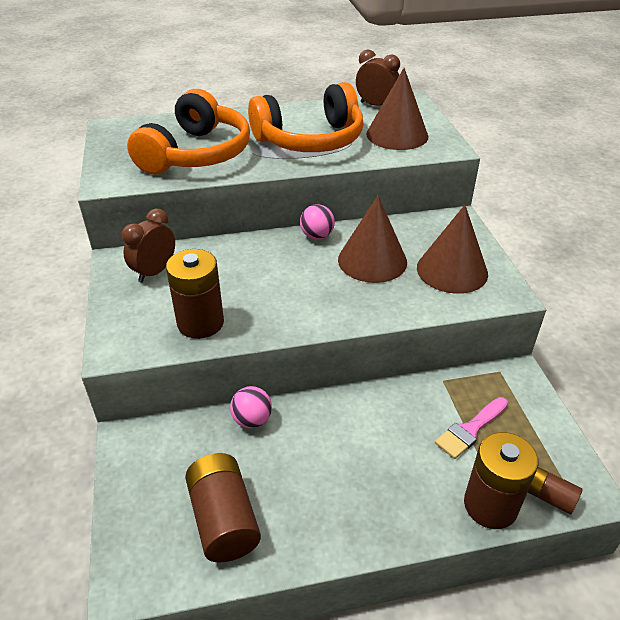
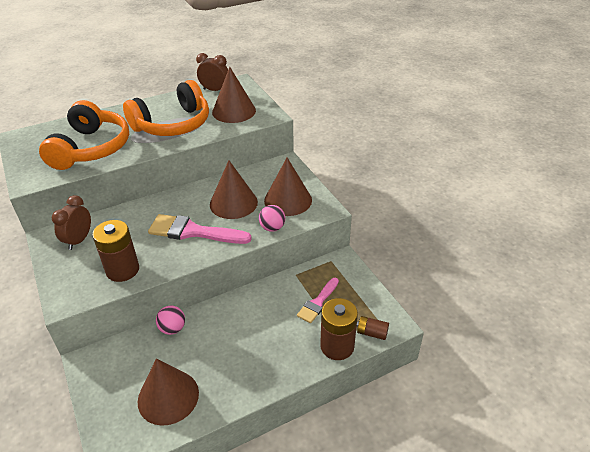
camera: 15 degrees left, 0 degrees up
brown battery [185,453,261,563] -> brown cone [138,358,199,426]
pink ball [300,204,335,240] -> pink ball moved to [259,205,285,232]
none -> pink brush [148,214,252,244]

